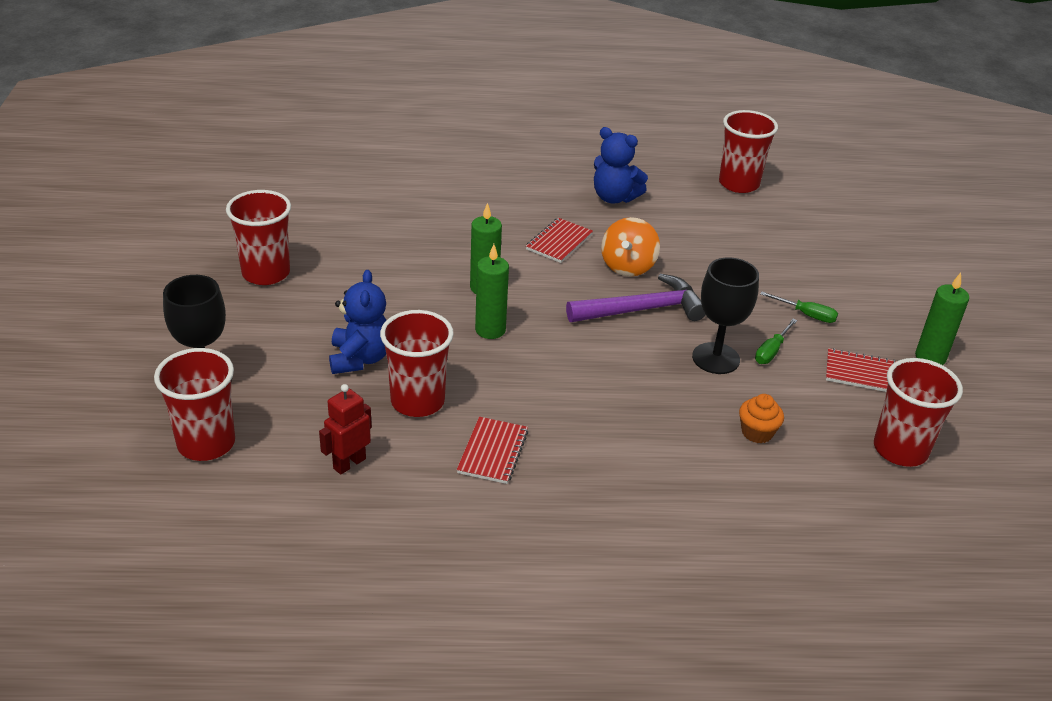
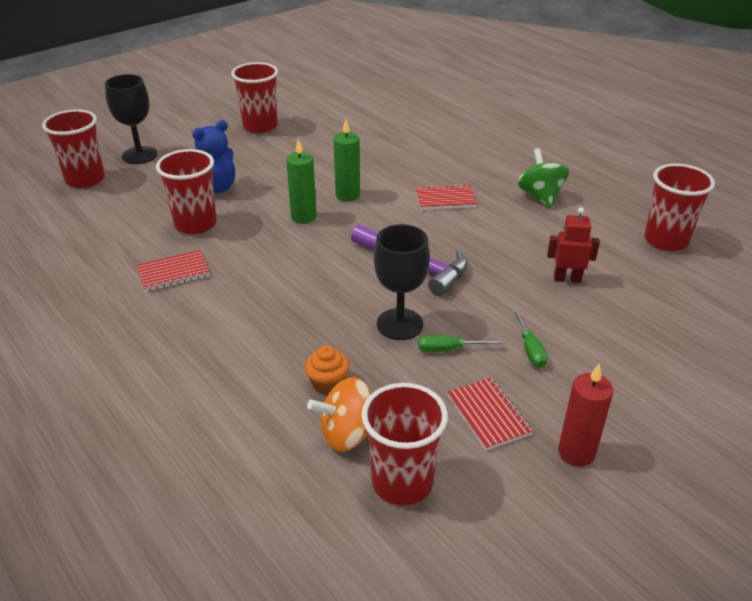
camera: 55 degrees right, 0 degrees up
red robot [319,384,372,474] -> red robot moved to [547,207,600,283]
blue teddy bear [594,127,648,204] -> green spinning top [518,148,569,208]
orange spinning top [601,217,660,277] -> orange spinning top moved to [307,377,371,452]
green candle [915,273,969,365] -> red candle [558,364,613,467]

